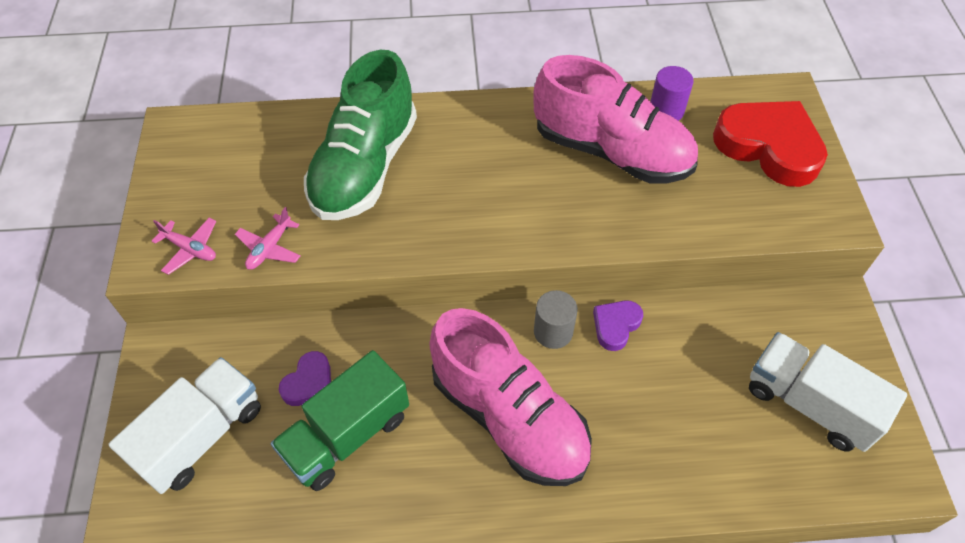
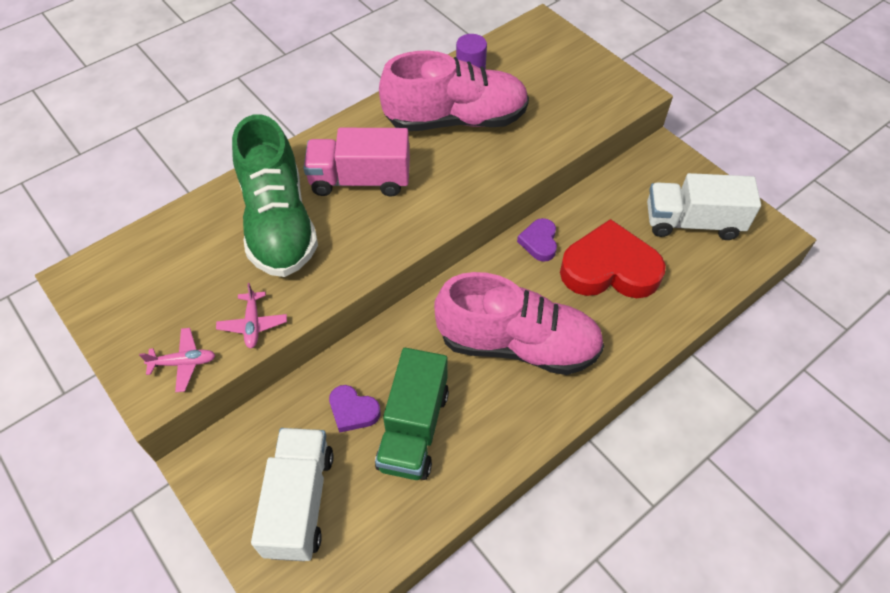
camera: 35 degrees left, 0 degrees up
purple heart [279,351,331,406] -> purple heart turned 120 degrees clockwise [329,385,381,433]
grey cylinder [534,290,578,349] -> none
red heart [713,101,828,187] -> red heart moved to [560,219,666,298]
none -> pink truck [303,128,410,196]

